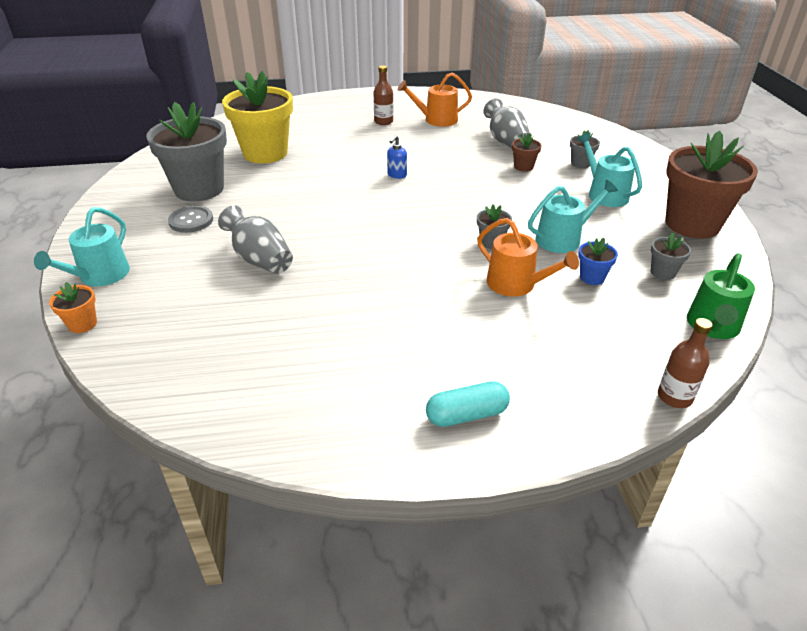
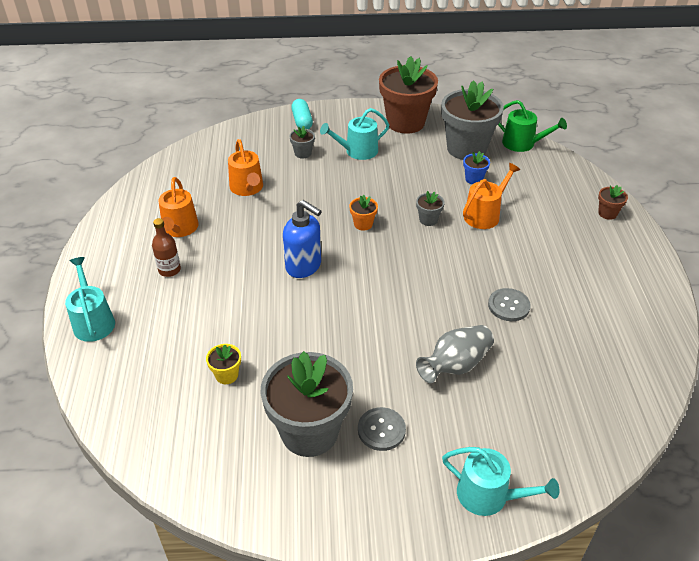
camera: 85 degrees left, 5 degrees up
orange flower pot [49,282,97,333] -> orange flower pot moved to [349,195,378,231]
yellow flower pot [222,71,293,163] -> yellow flower pot [206,344,241,384], size x0.42
blue soap dispenser [387,135,407,179] -> blue soap dispenser [283,200,322,278], size x1.96
turquoise capsule [426,381,510,427] -> turquoise capsule moved to [291,99,313,129]
grey vase [483,99,530,148] -> orange watering can [228,139,263,196]
brown flower pot [512,133,542,172] -> brown flower pot moved to [598,185,628,220]
turquoise watering can [528,180,618,253] -> turquoise watering can moved to [65,257,115,342]
grey flower pot [651,232,691,280] -> grey flower pot [441,80,504,160], size x2.37
brown bottle [658,318,713,408] -> none
none -> grey button [488,288,531,321]

